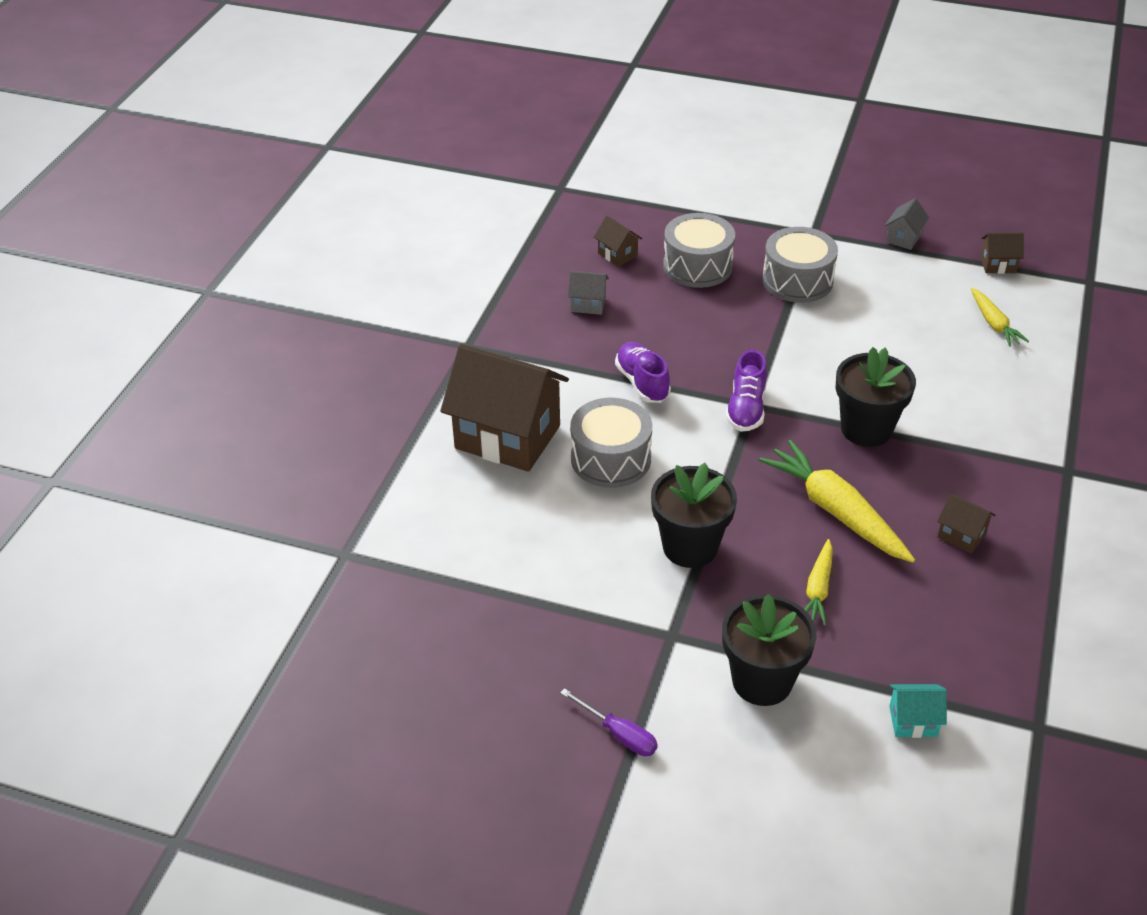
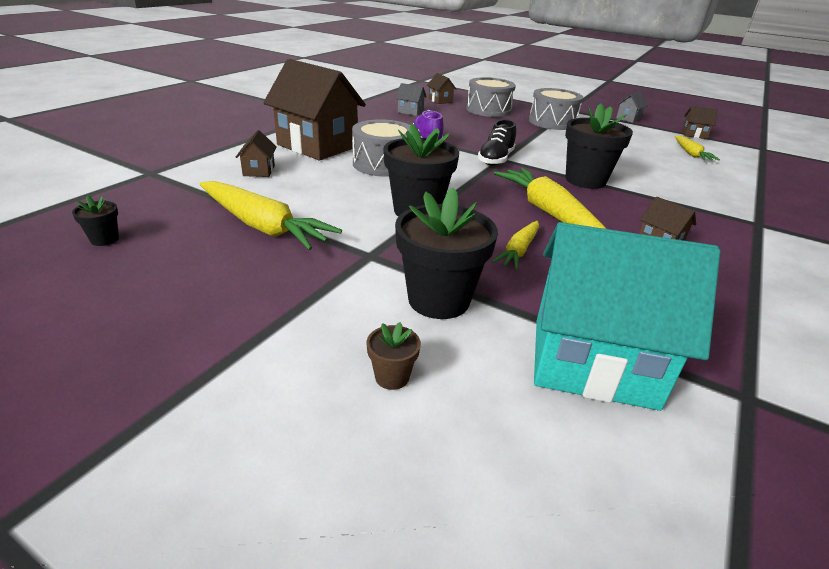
camera: 10 degrees right, 10 degrees down
purple screwdriver [560,688,658,756] -> none
purple shoe [726,350,767,432] -> black shoe [478,120,516,166]
turquoise house [889,684,947,738] -> turquoise house [534,222,720,411], size x2.37
none -> black flower pot [72,195,119,246]
none -> yellow carrot [200,181,342,250]
none -> brown house [236,130,277,177]
none -> brown flower pot [367,322,421,390]

